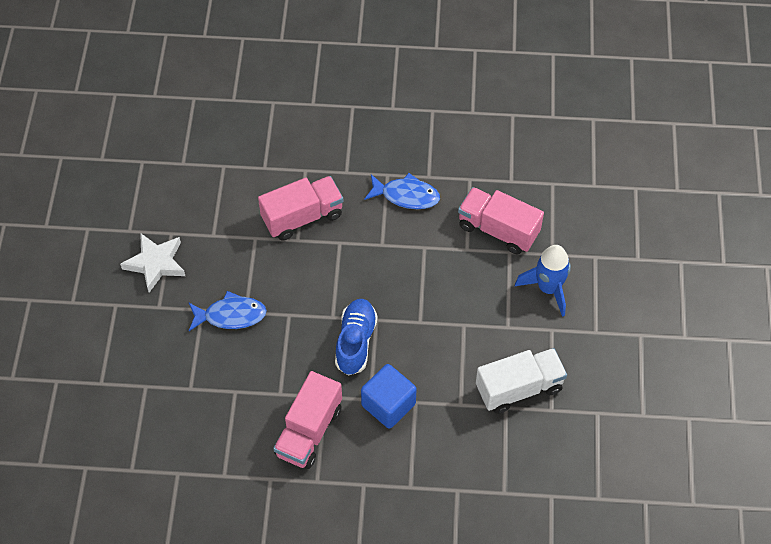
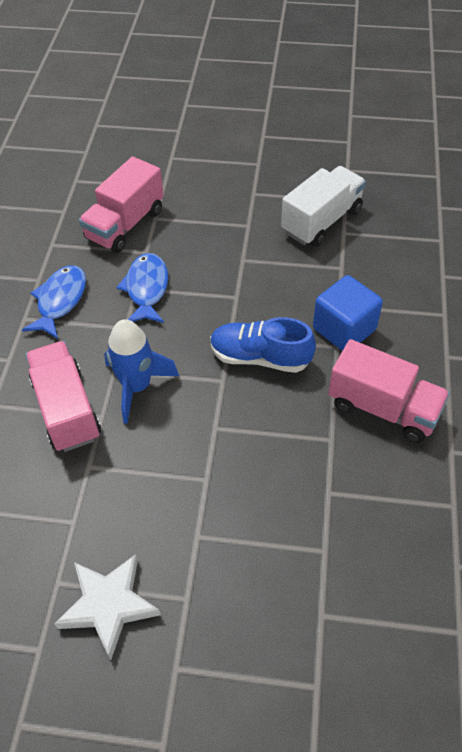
camera: 85 degrees left, 5 degrees down
blue fish [189,291,267,331] -> blue fish moved to [116,253,168,323]
white truck [476,348,567,414] -> white truck turned 60 degrees clockwise [281,166,366,247]
blue rocket [515,245,571,317] -> blue rocket moved to [104,319,179,424]

